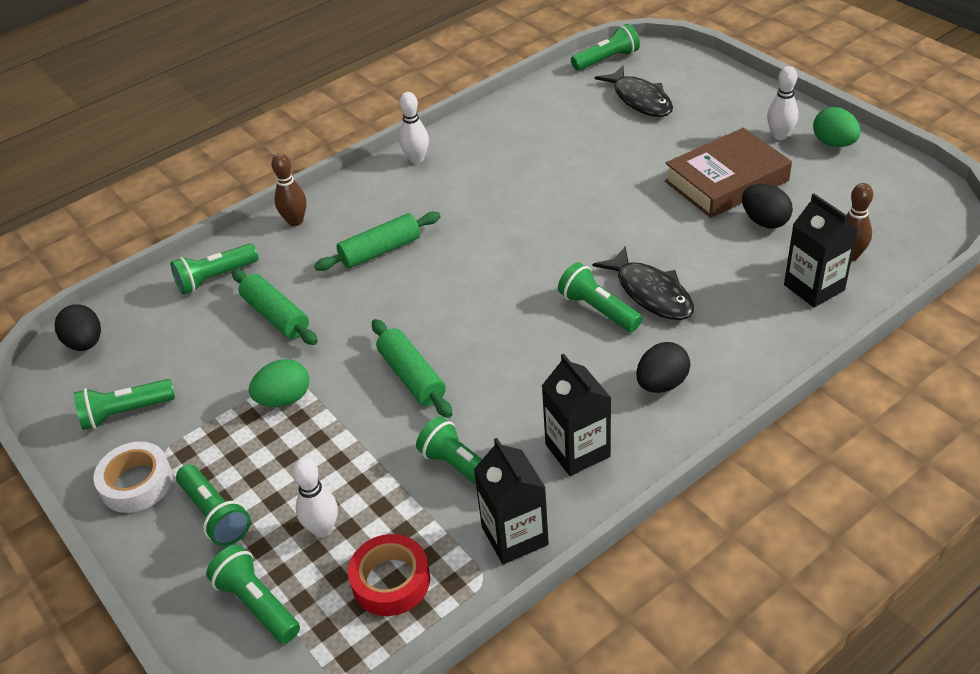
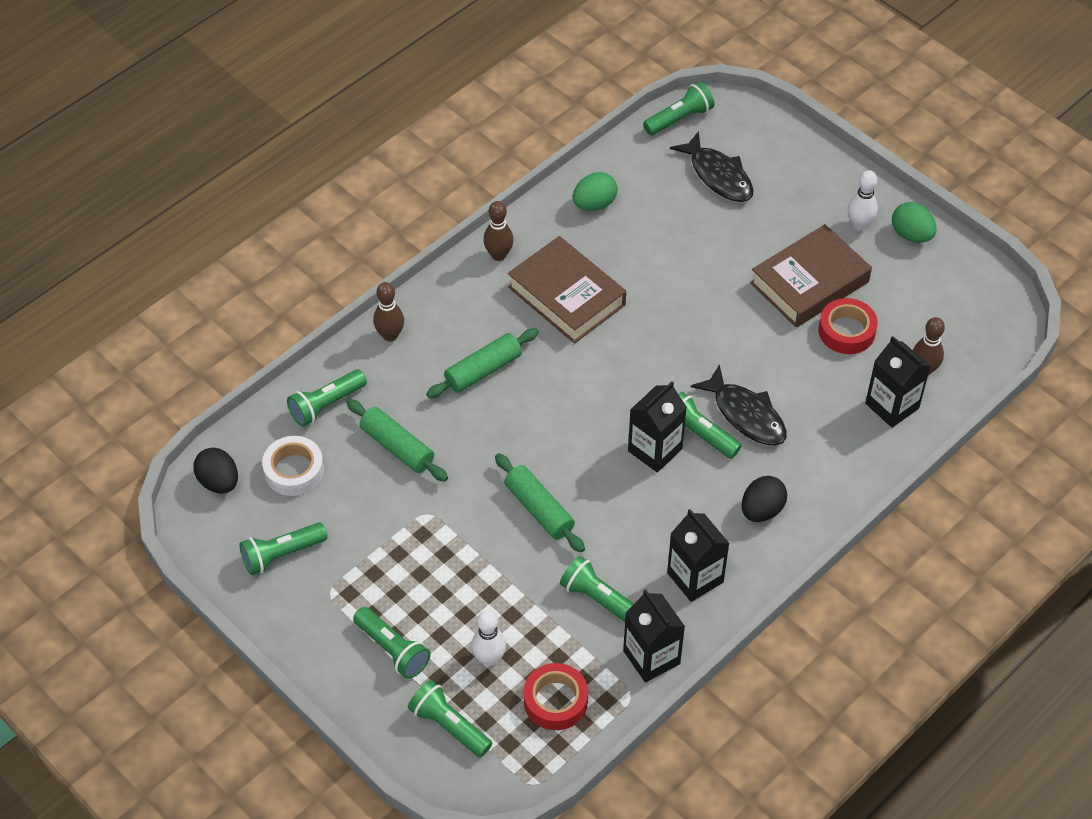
camera: 10 degrees left, 10 degrees up
white tape [93,441,173,513] -> white tape moved to [262,436,324,496]
green egg [249,359,309,407] -> green egg moved to [573,172,618,211]
white bowling pin [399,92,429,164] -> brown bowling pin [483,201,514,261]
black egg [742,184,793,229] -> red tape [818,298,878,354]
none -> brown book [508,236,626,344]
none -> black carton [628,381,687,473]

